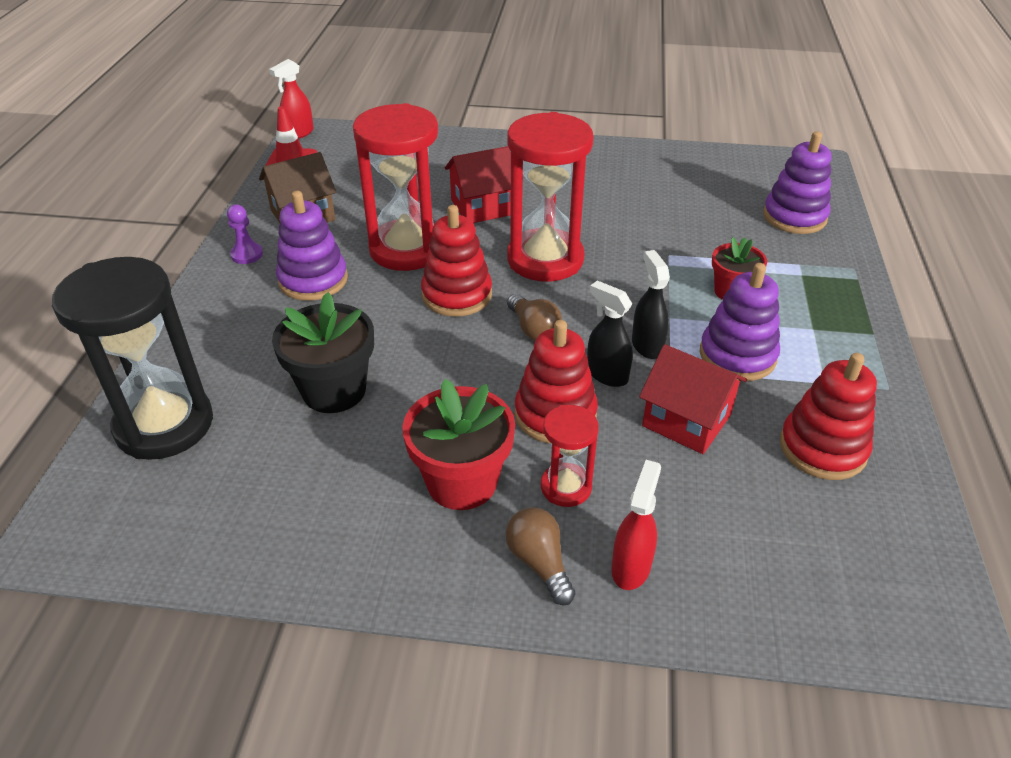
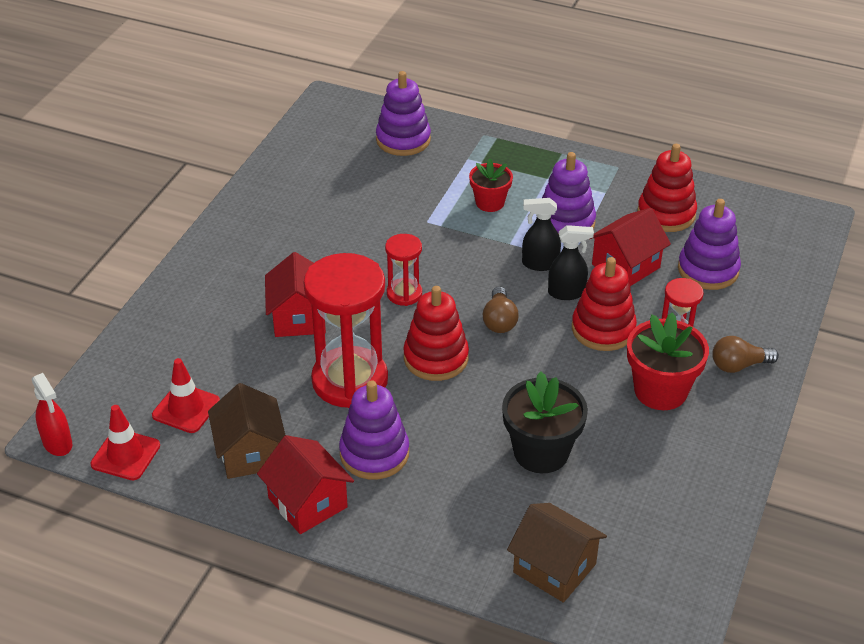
camera: 75 degrees left, 0 degrees up
black hourglass [52,257,213,460] -> brown house [507,503,607,603]
purple pawn [227,204,263,264] -> red house [257,435,354,534]
red hourglass [507,112,594,281] -> red hourglass [385,234,422,306], size x0.50
brown light bulb [507,294,562,341] -> brown light bulb turned 105 degrees clockwise [482,286,519,333]
black spray bottle [587,281,633,387] -> black spray bottle turned 150 degrees counterclockwise [548,225,594,300]
red spray bottle [611,460,661,590] -> none
none -> red traffic cone [152,358,220,433]
none -> purple stacking toy [678,199,741,290]

